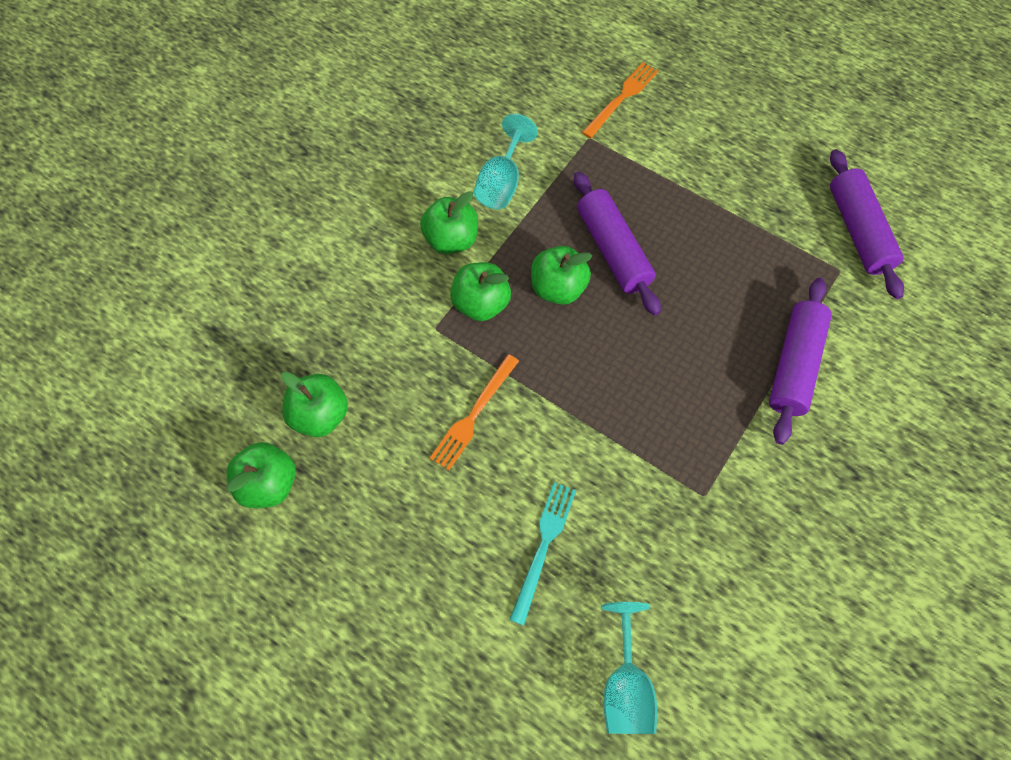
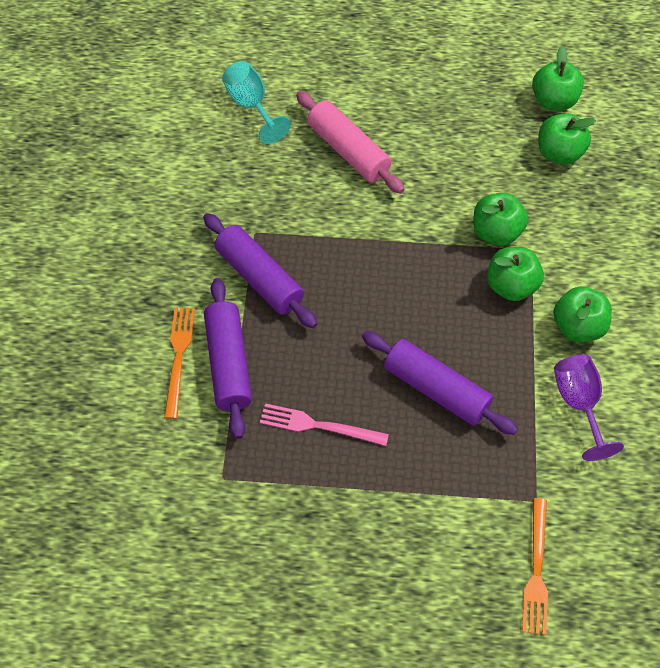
camera: 150 degrees right, 5 degrees down
orange fork [430,354,519,470] -> orange fork moved to [164,307,195,419]
turquoise goblet [474,114,538,209] -> purple goblet [554,354,624,461]
turquoise fork [509,482,576,625] -> pink rolling pin [296,91,405,194]
green apple [531,246,592,305] -> green apple moved to [473,193,528,246]
purple rolling pin [830,149,904,299] -> purple rolling pin moved to [203,213,317,328]
none -> pink fork [260,403,389,446]

